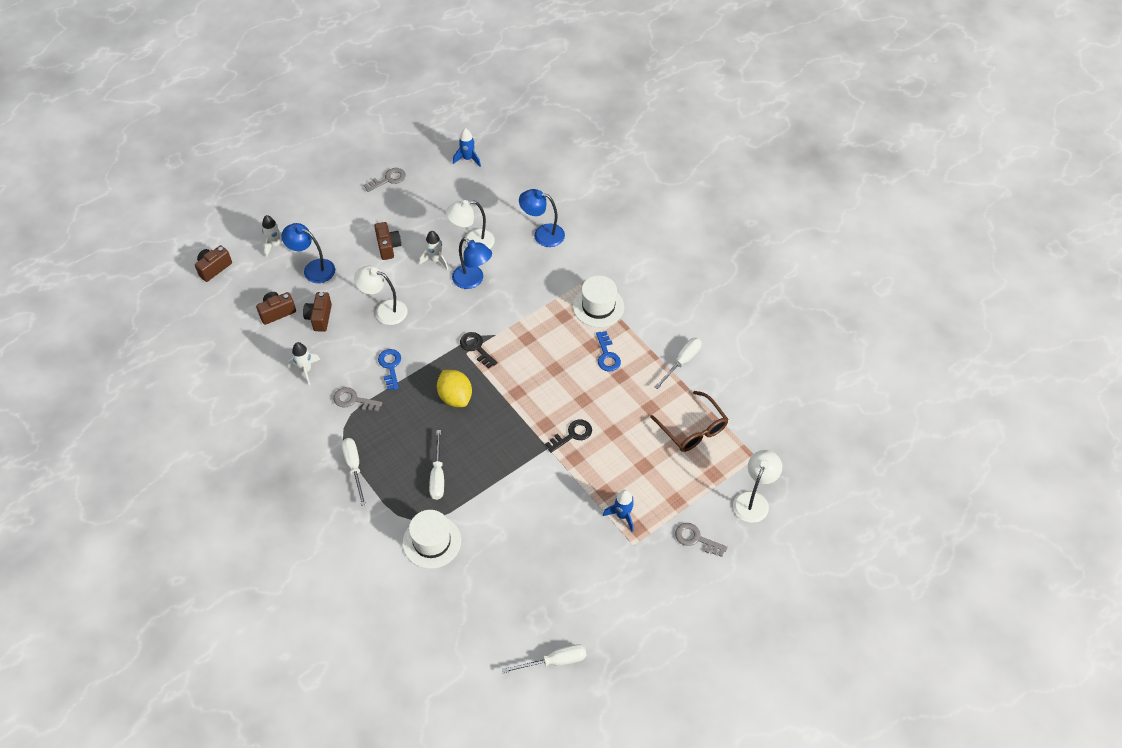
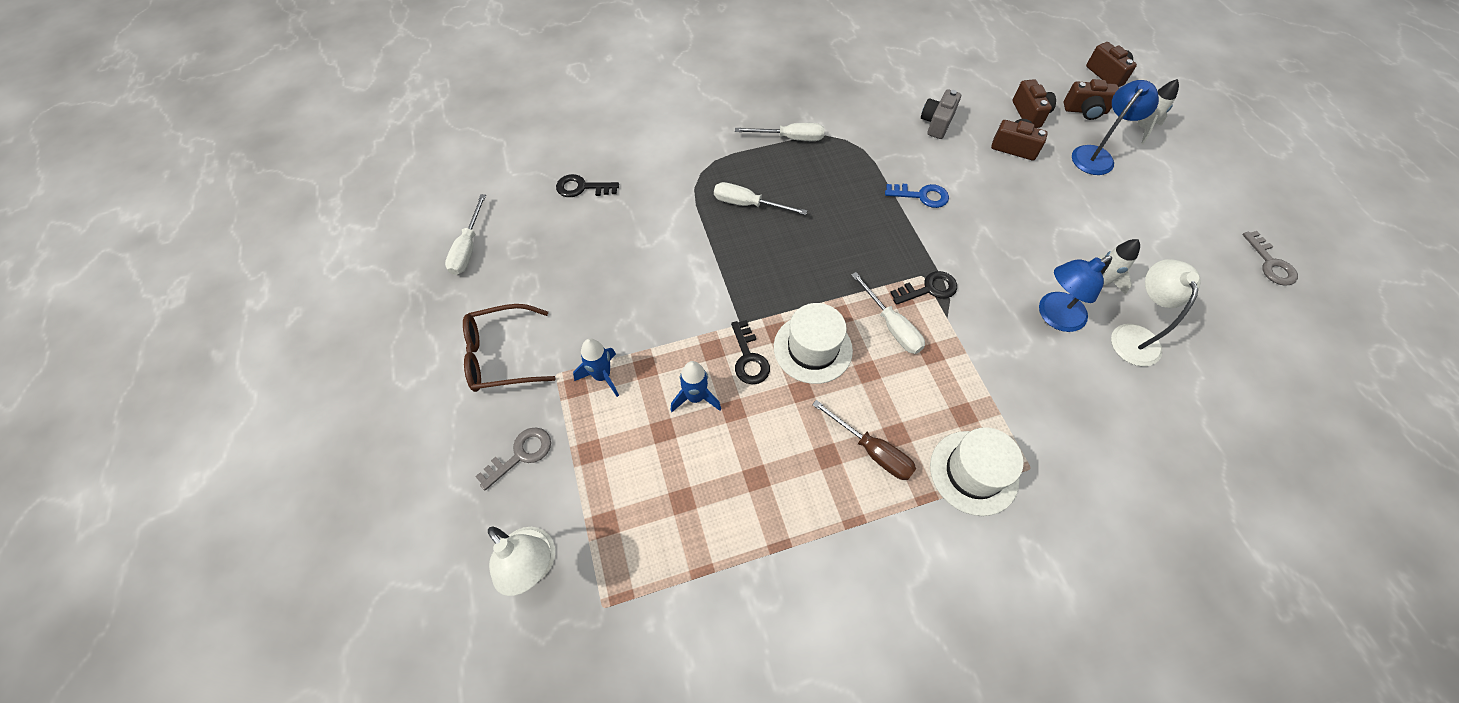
camera: 110 degrees right, 5 degrees up
white rocket [288,342,320,385] -> grey camera [921,89,961,139]
grey key [333,387,382,412] -> none
white lamp [354,266,407,325] -> none
brown camera [374,222,401,260] -> brown camera moved to [1063,79,1119,120]
white hat [403,510,461,569] -> white hat moved to [774,303,853,384]
yellow lemon [437,370,472,407] -> none
blue rocket [453,128,481,167] -> blue rocket moved to [670,361,721,412]
blue lamp [519,189,565,247] -> none
blue key [596,331,621,372] -> brown screwdriver [812,400,916,480]
brown glasses [650,391,729,452] -> brown glasses moved to [463,304,556,392]
white screwdriver [654,338,702,389] -> white screwdriver moved to [851,272,925,354]
none -> black key [556,174,619,197]

